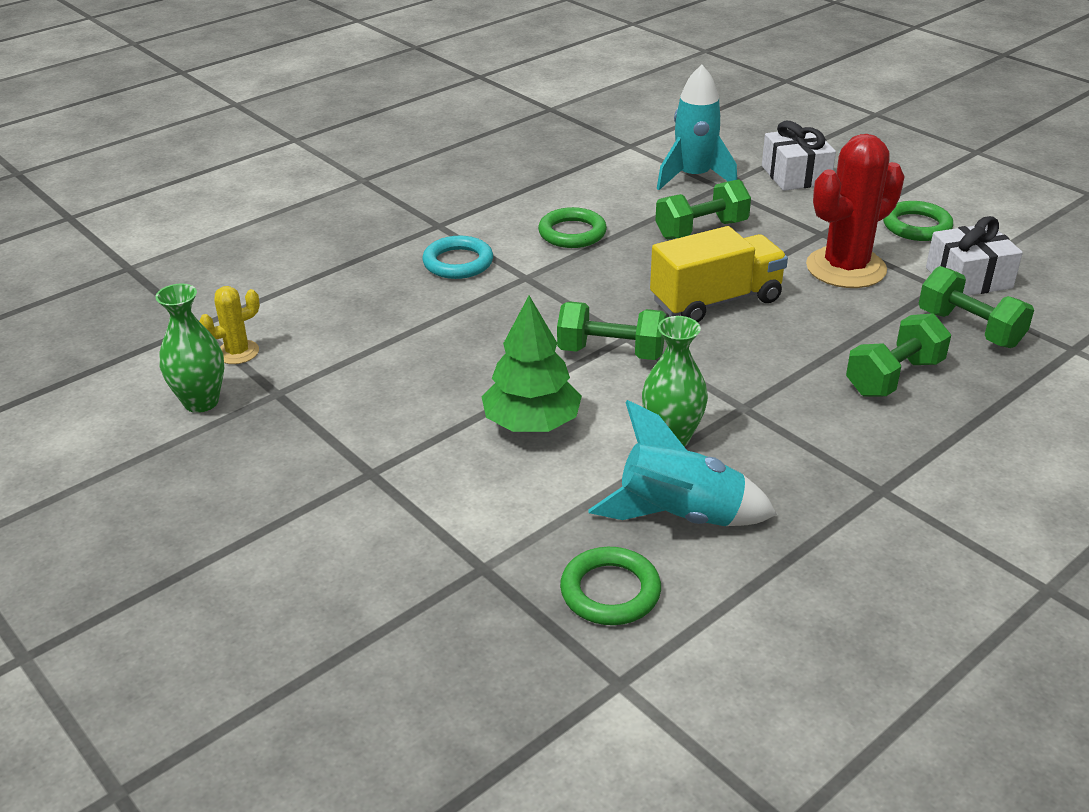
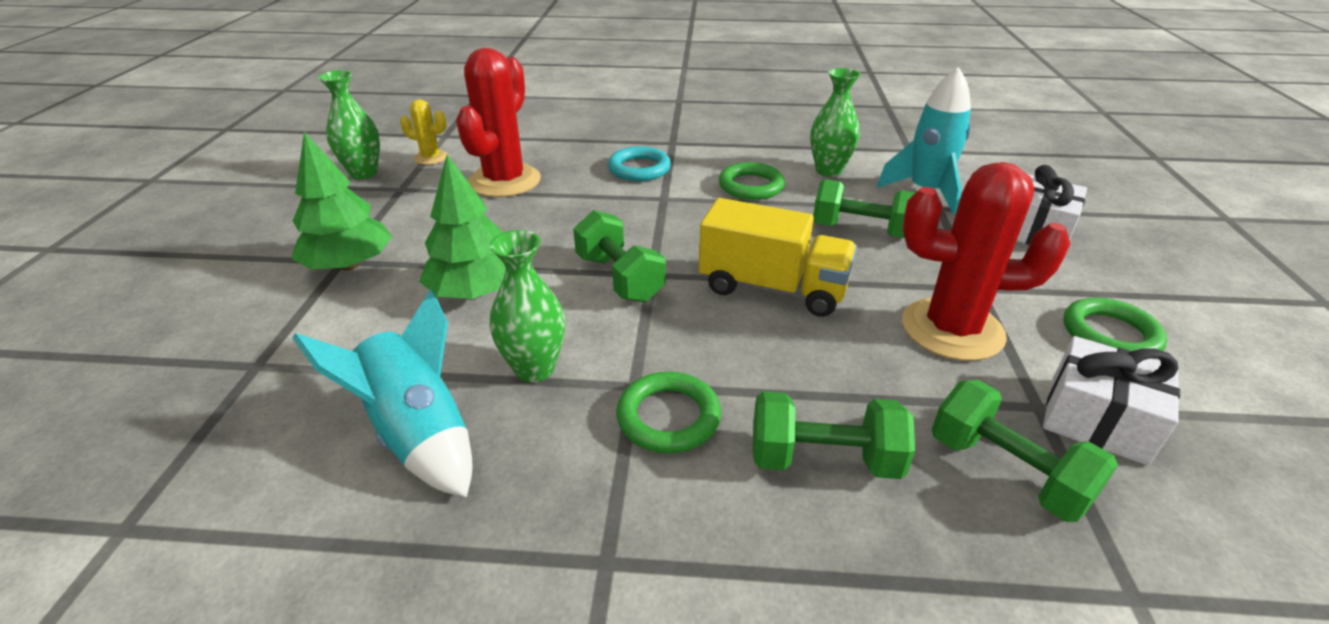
camera: 45 degrees right, 0 degrees up
green ring [560,547,661,625] -> green ring moved to [616,372,721,453]
green dumbbell [919,266,1034,348] -> green dumbbell turned 45 degrees counterclockwise [932,380,1118,522]
none -> green tree [291,132,392,271]
none -> red cactus [456,48,541,197]
none -> green vase [810,68,861,177]

